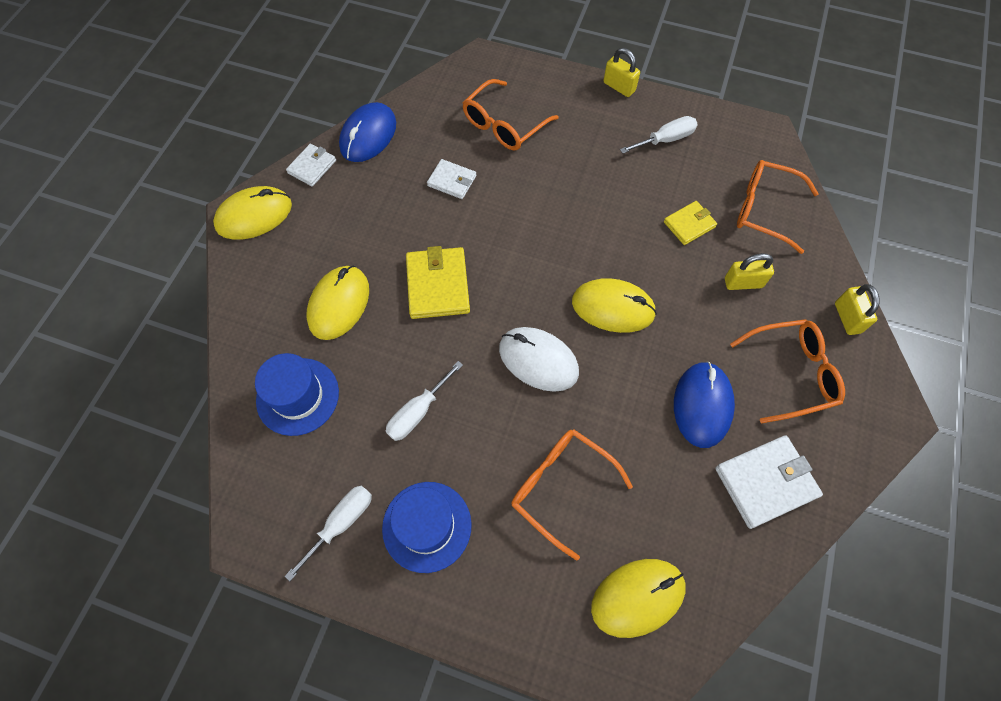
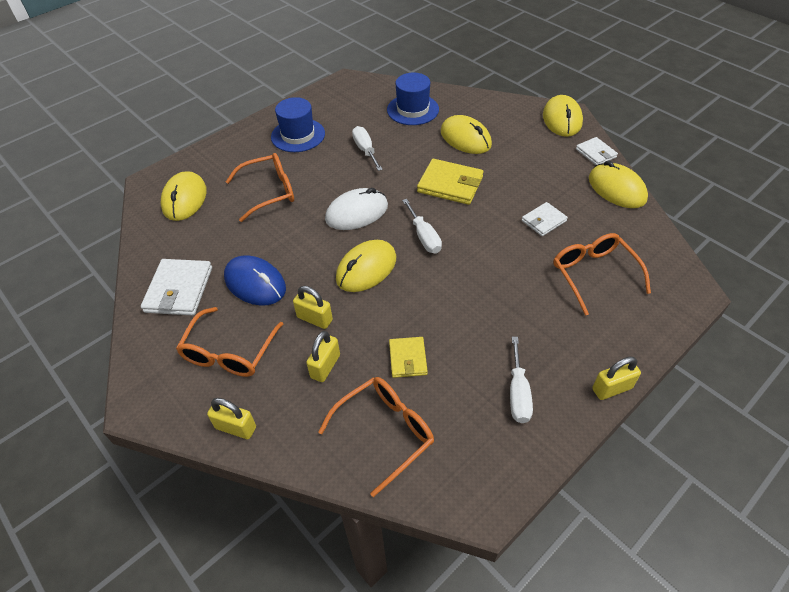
camera: 120 degrees right, 15 degrees down
white screwdriver [285,485,372,581] -> white screwdriver moved to [402,199,442,254]
blue mouse [339,102,396,162] -> yellow mouse [589,161,648,208]
none -> yellow padlock [293,286,333,329]

